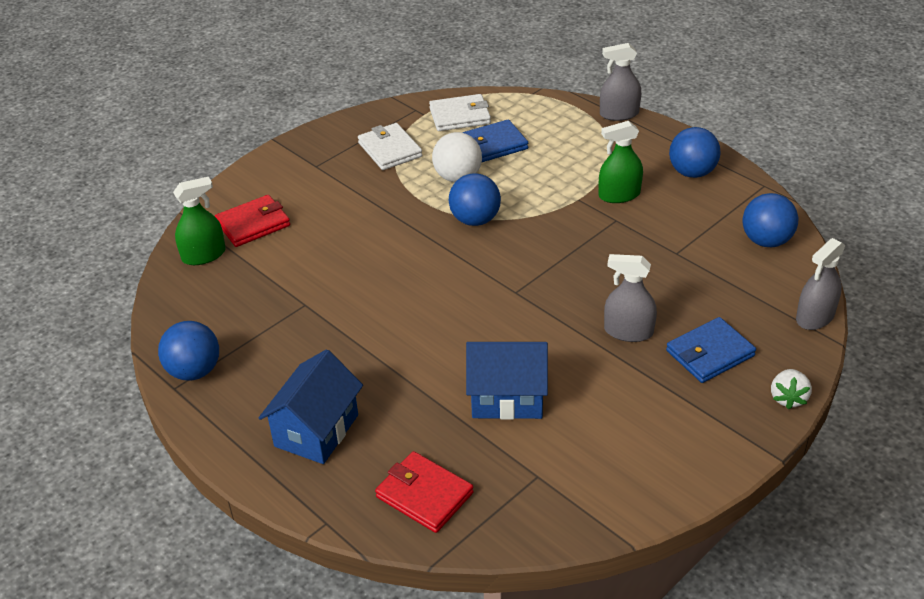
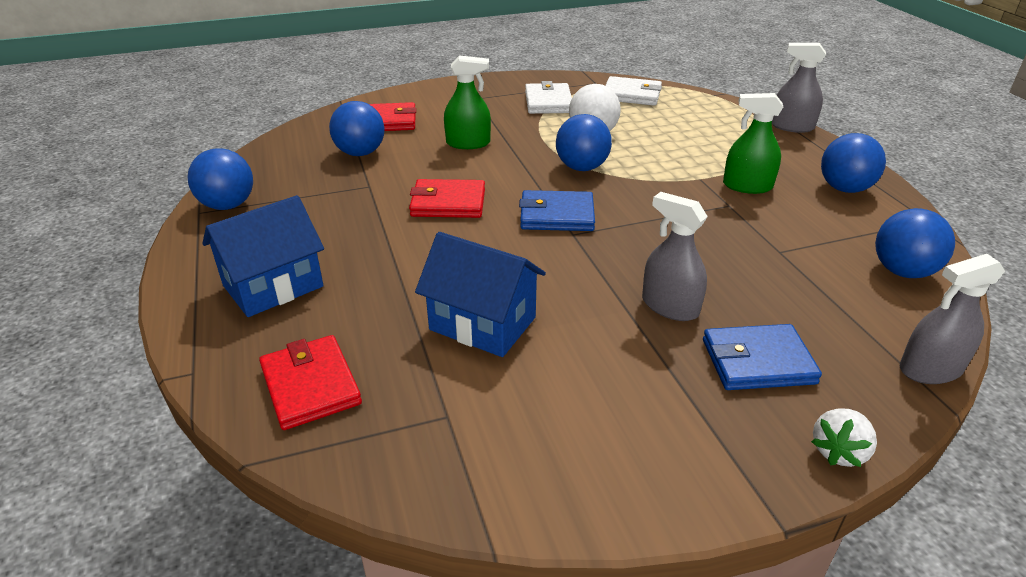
camera: 25 degrees right, 5 degrees down
green spray bottle [173,177,226,265] -> green spray bottle moved to [444,55,491,149]
blue wallet [462,119,528,162] -> blue wallet moved to [519,190,595,231]
none -> blue ball [329,101,384,156]
none -> red wallet [409,179,485,218]

